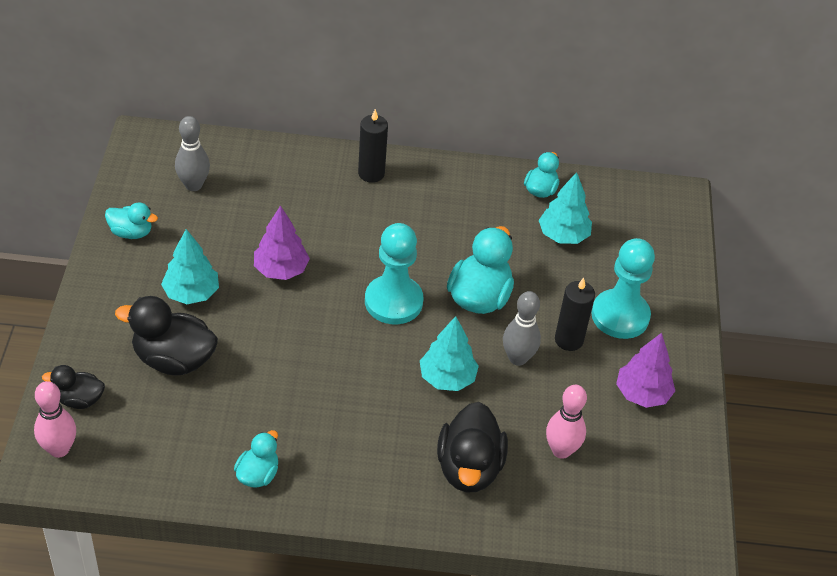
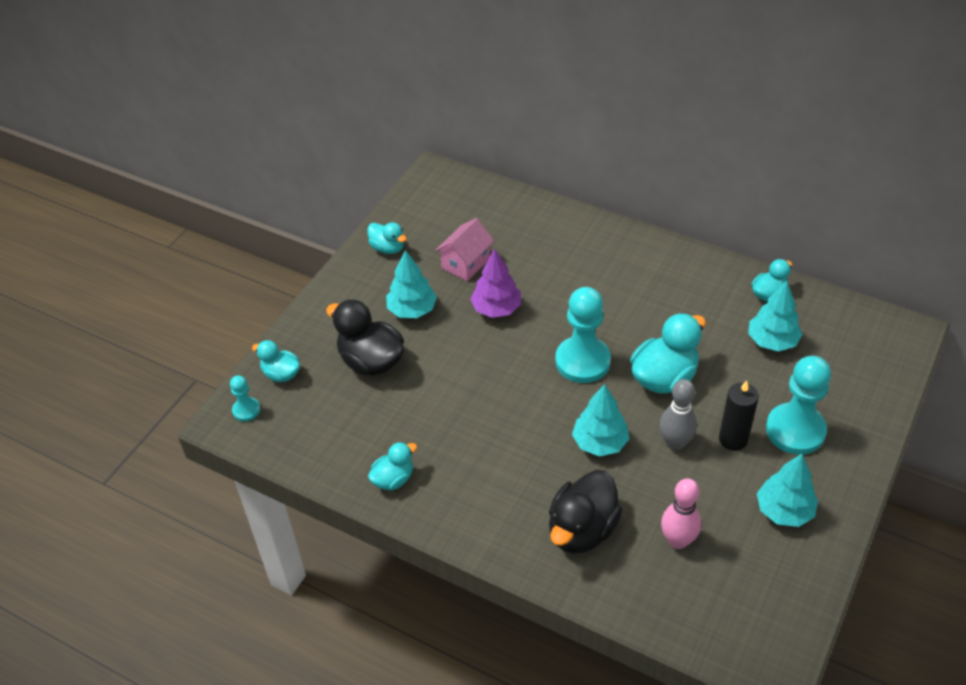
camera: 30 degrees right, 0 degrees up
pink bowling pin [34,381,76,458] -> turquoise pawn [230,375,261,422]
black duck [42,365,105,409] -> turquoise duck [252,340,300,382]
grey bowling pin [175,116,210,191] -> none
black candle [358,109,388,183] -> none
purple tree [616,333,675,408] -> turquoise tree [757,454,818,527]
none -> pink house [435,218,494,281]

